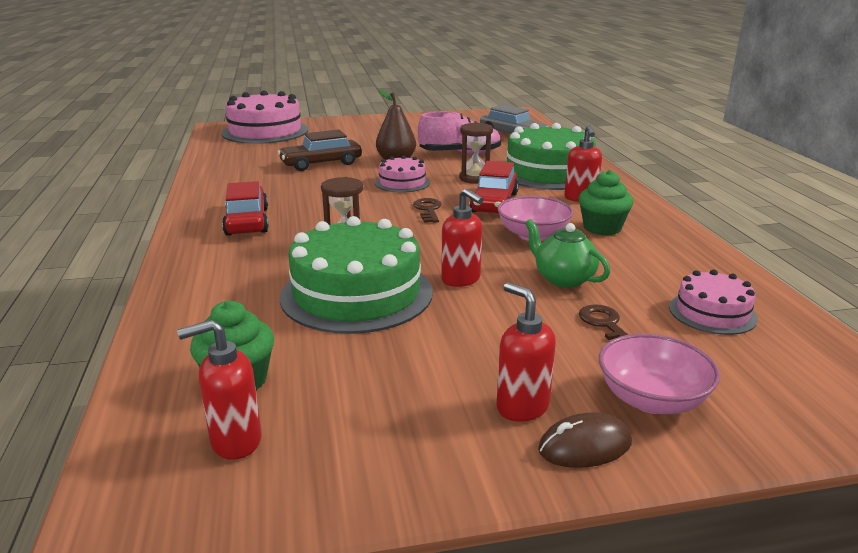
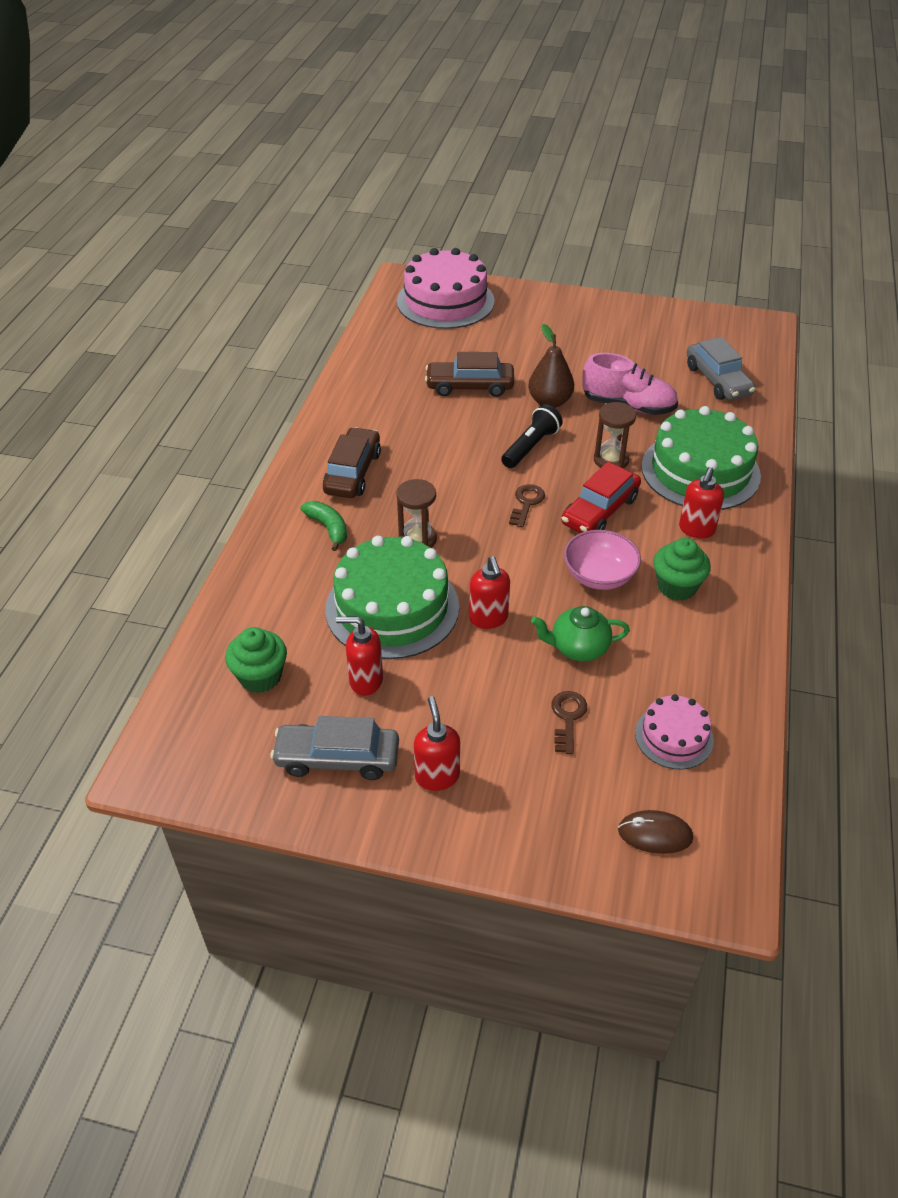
camera: 25 degrees right, 20 degrees up
red soap dispenser [177,320,262,460] -> red soap dispenser moved to [336,616,383,696]
red car [222,181,269,236] -> brown car [323,427,381,498]
pink cake [375,155,430,193] -> black flashlight [501,404,563,468]
green teapot [525,219,610,288] -> green teapot turned 75 degrees counterclockwise [531,606,630,661]
brown mouse [538,412,632,468] -> brown mouse moved to [618,810,693,854]
pink bowl [599,334,720,414] -> none
none -> grey car [271,716,399,780]
none -> green banana [301,501,347,551]

